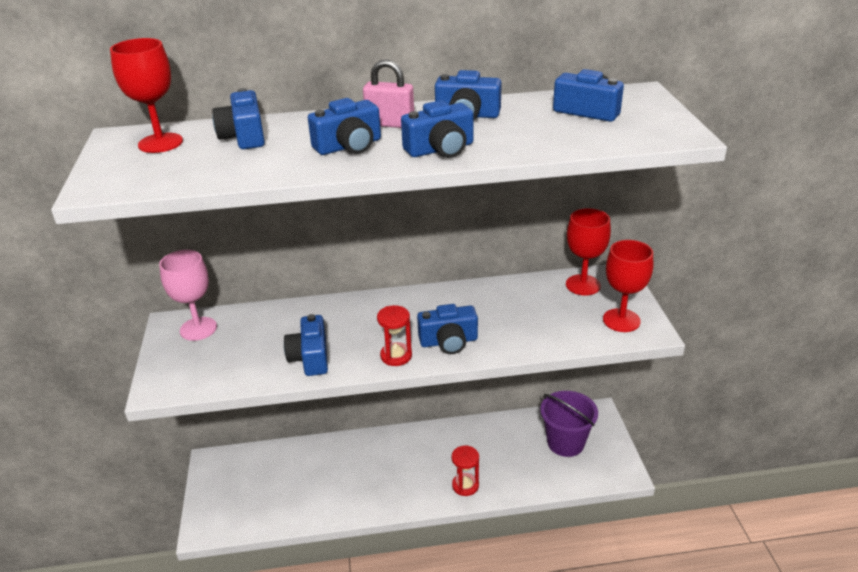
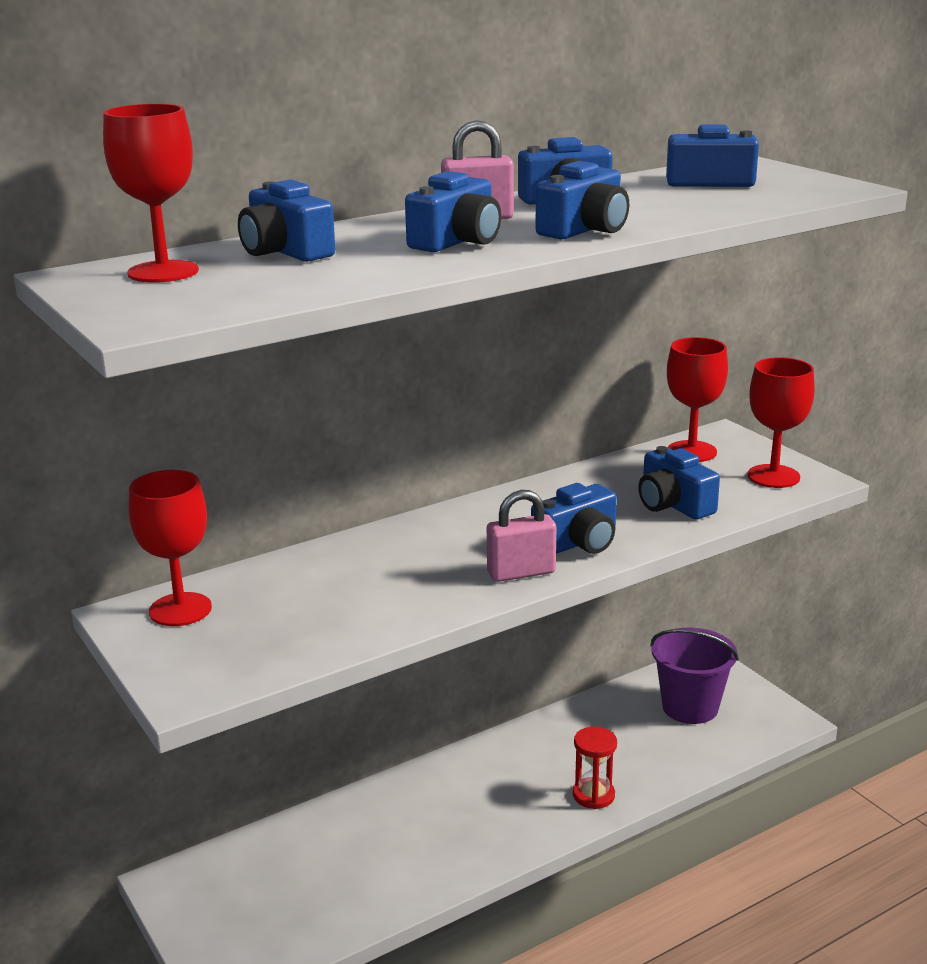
camera: 25 degrees left, 10 degrees down
pink goblet [159,250,217,341] -> red goblet [129,470,212,626]
blue camera [284,314,328,376] -> blue camera moved to [638,446,720,519]
red hourglass [377,305,412,366] -> pink padlock [487,490,556,582]

